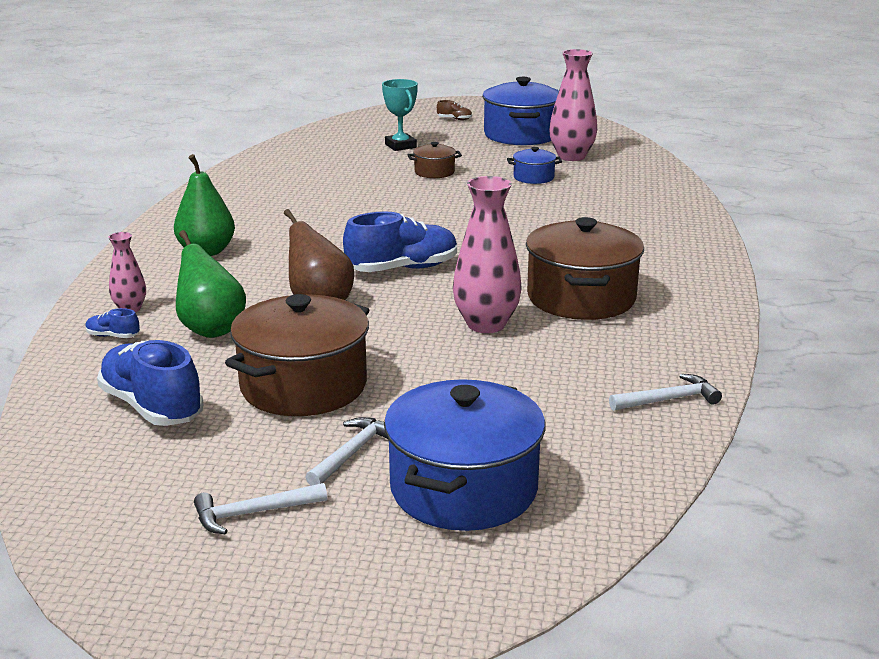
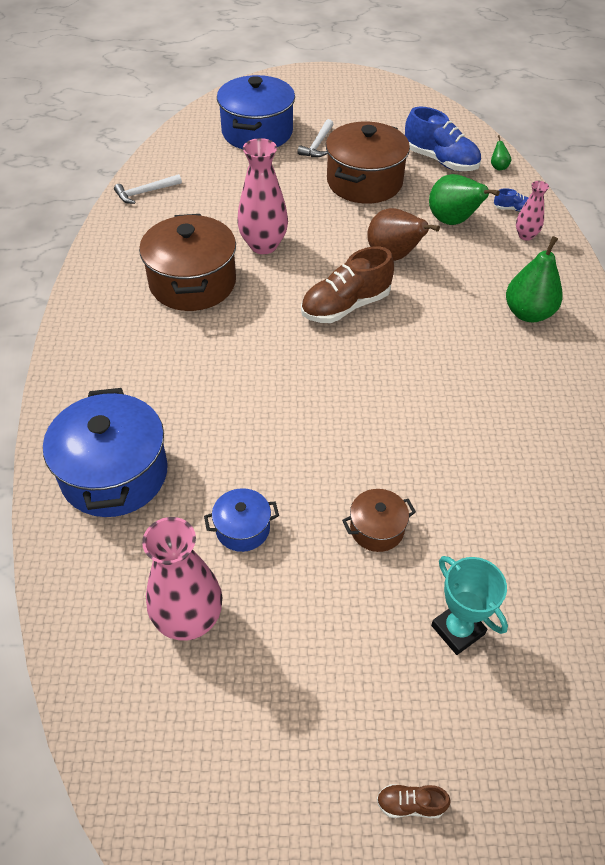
camera: 170 degrees right, 25 degrees up
white hammer [194,483,327,534] -> none
blue shoe [343,212,457,272] -> brown shoe [301,246,394,323]
blue pot [482,77,559,145] -> blue pot moved to [43,388,168,517]
none -> green pear [491,135,511,170]

